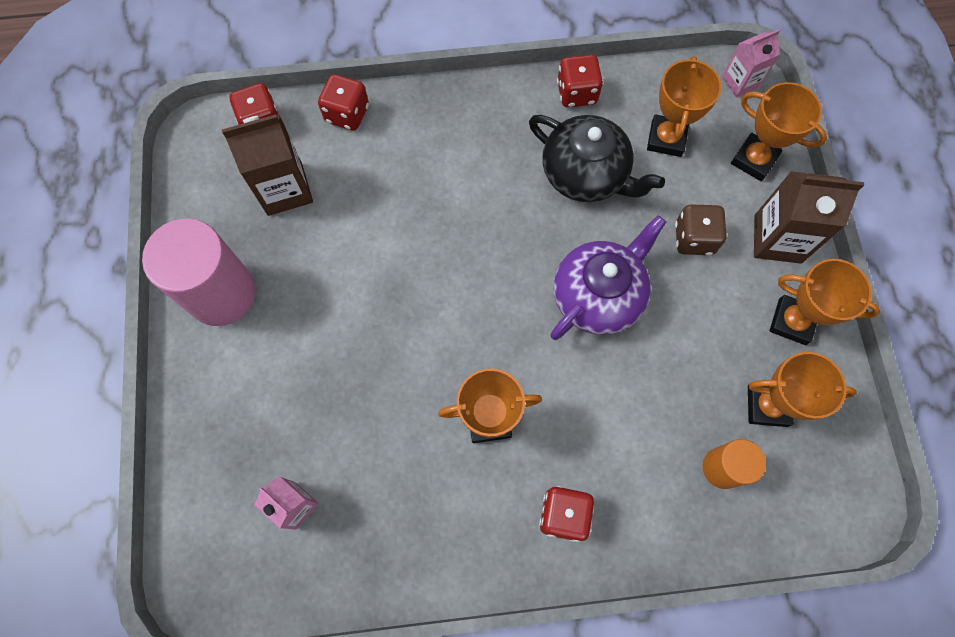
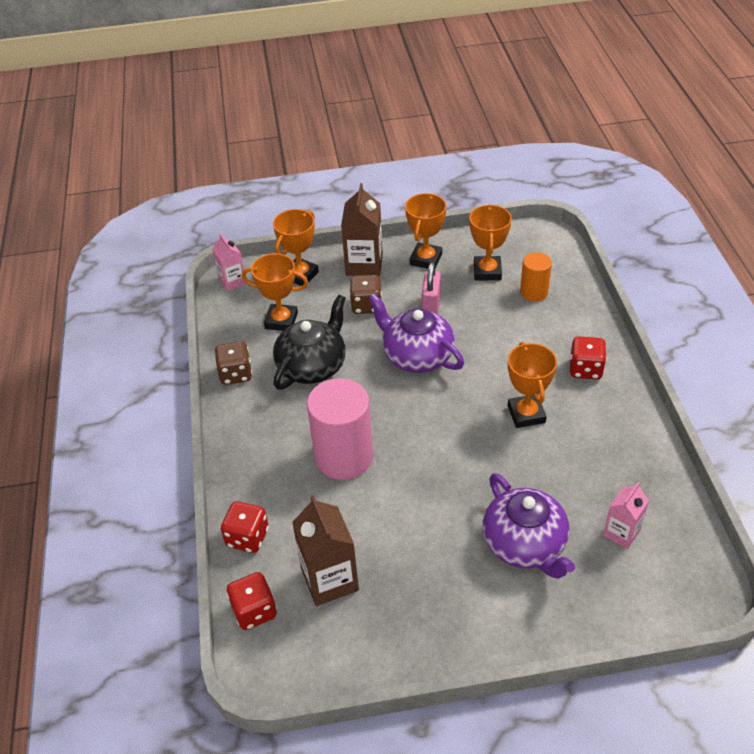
camera: 90 degrees left, 25 degrees down
pink cylinder [142,219,256,326] -> pink cylinder moved to [307,378,373,480]
red dice [557,54,603,108] -> brown dice [215,341,252,385]
none -> pink padlock [422,262,441,314]
none -> purple teapot [483,473,575,579]

